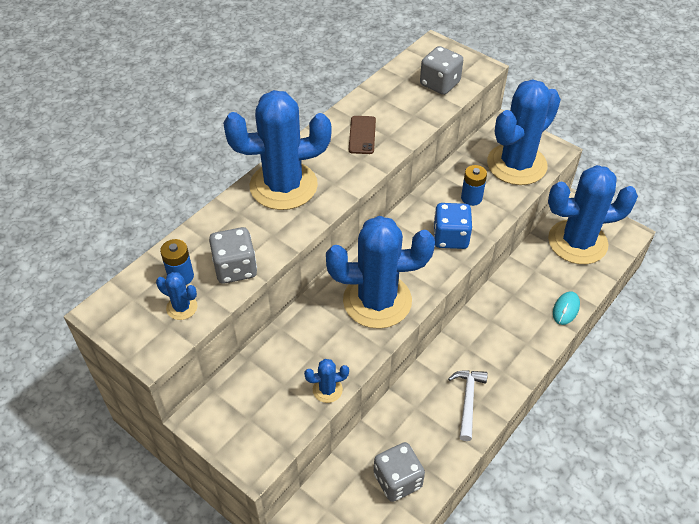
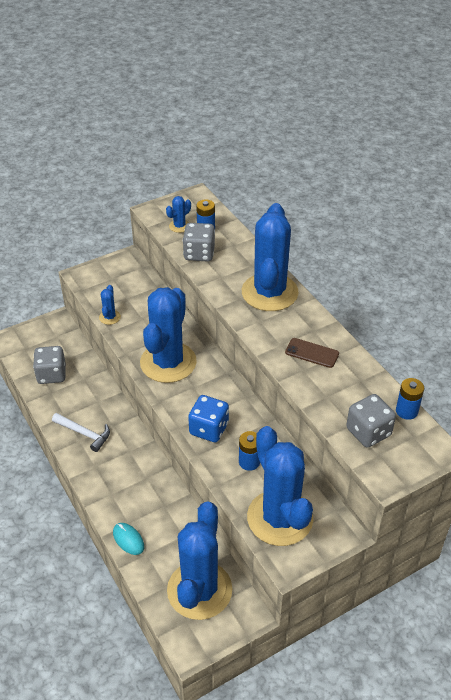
camera: 110 degrees right, 5 degrees down
none -> blue battery [396,378,424,420]

